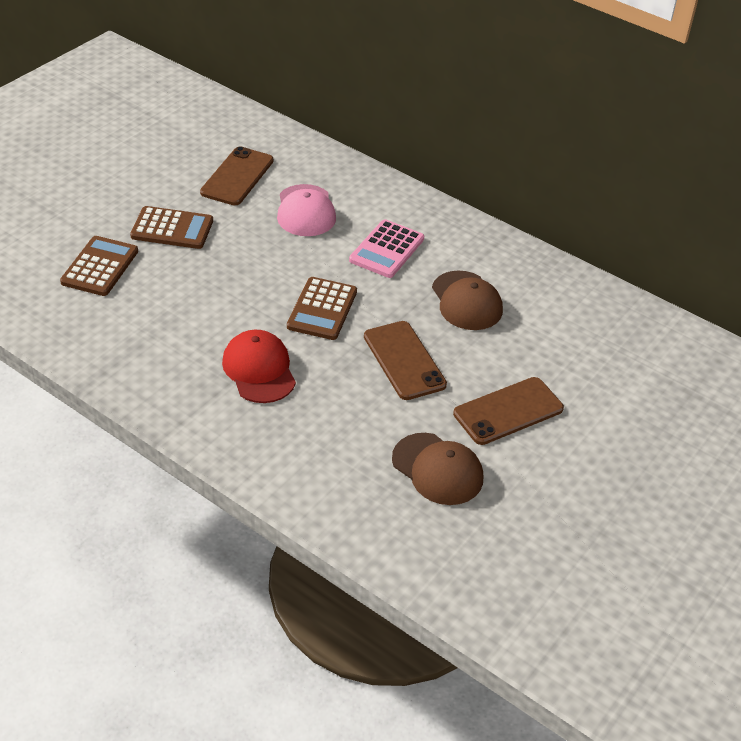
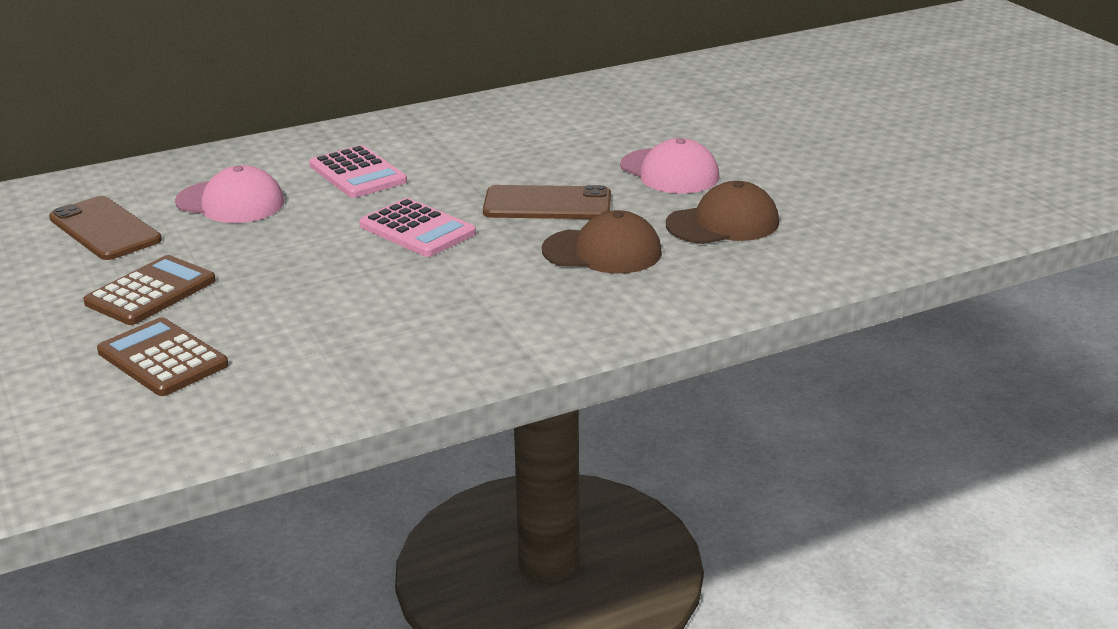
camera: 60 degrees left, 15 degrees down
red cap [222,330,296,403] -> none
brown calculator [287,277,357,340] -> pink calculator [359,198,476,257]
brown cap [432,271,503,330] -> brown cap moved to [542,210,662,274]
brown phone [453,377,564,445] -> pink cap [620,138,719,194]

